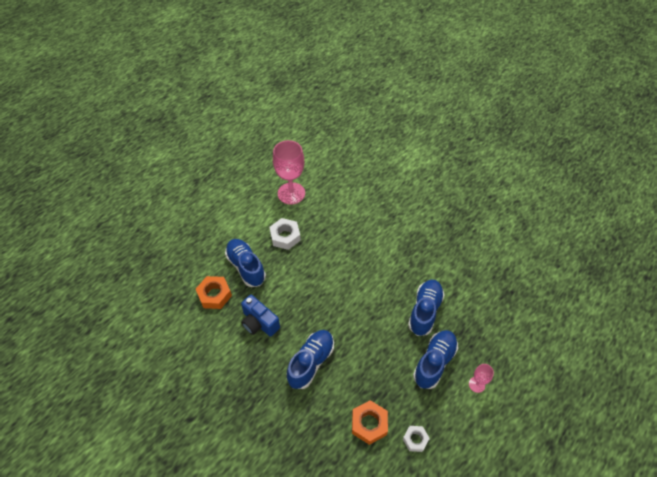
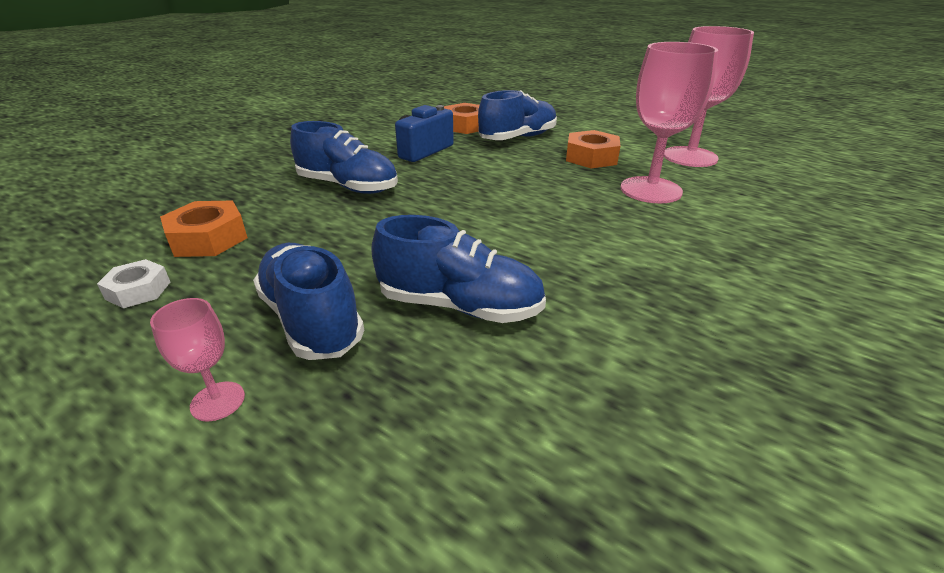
camera: 85 degrees right, 20 degrees down
white nut [269,218,301,250] -> orange nut [566,130,620,169]
blue shoe [413,330,458,389] -> blue shoe turned 150 degrees counterclockwise [253,243,364,360]
none -> pink goblet [620,42,718,204]

